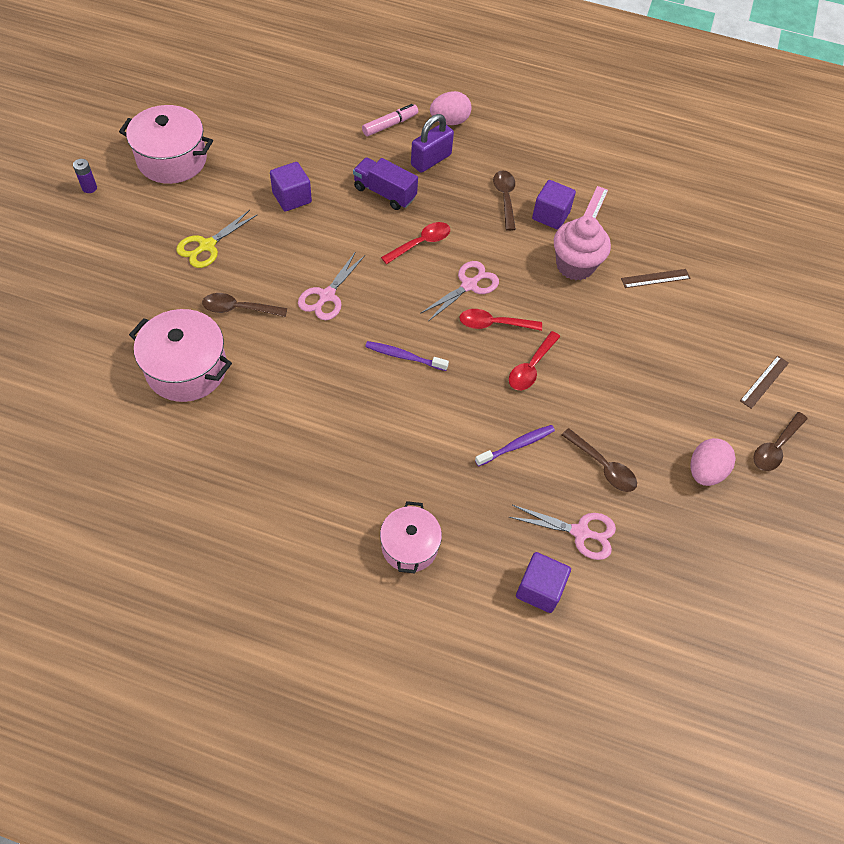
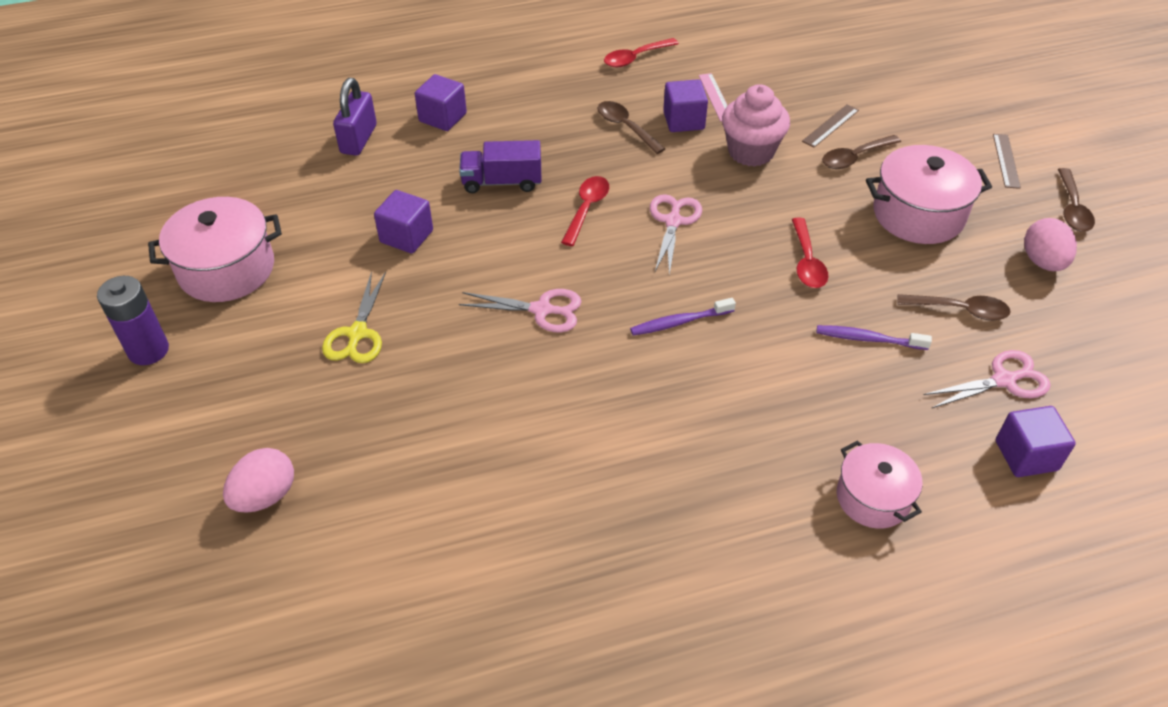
camera: 30 degrees left, 10 degrees down
purple battery [73,159,97,193] -> purple battery [97,276,169,365], size x1.88
pink pot [129,309,232,402] -> pink pot moved to [866,145,992,244]
brown spoon [202,293,287,317] -> brown spoon moved to [822,135,901,169]
pink scissors [298,251,365,320] -> pink scissors turned 75 degrees counterclockwise [459,289,582,332]
pink marker [362,104,418,136] -> purple cube [415,74,467,131]
purple padlock [411,114,454,173] -> purple padlock moved to [333,78,377,156]
pink egg [430,91,472,125] -> pink egg moved to [223,448,294,513]
red spoon [459,309,542,331] -> red spoon moved to [604,38,679,67]
purple toothbrush [475,425,555,466] -> purple toothbrush turned 105 degrees counterclockwise [816,325,932,350]

